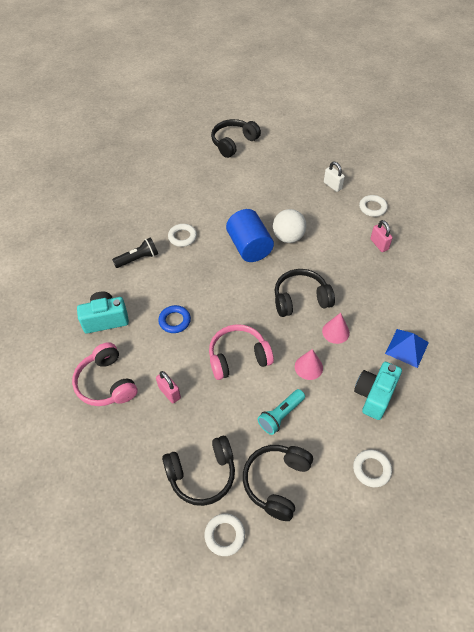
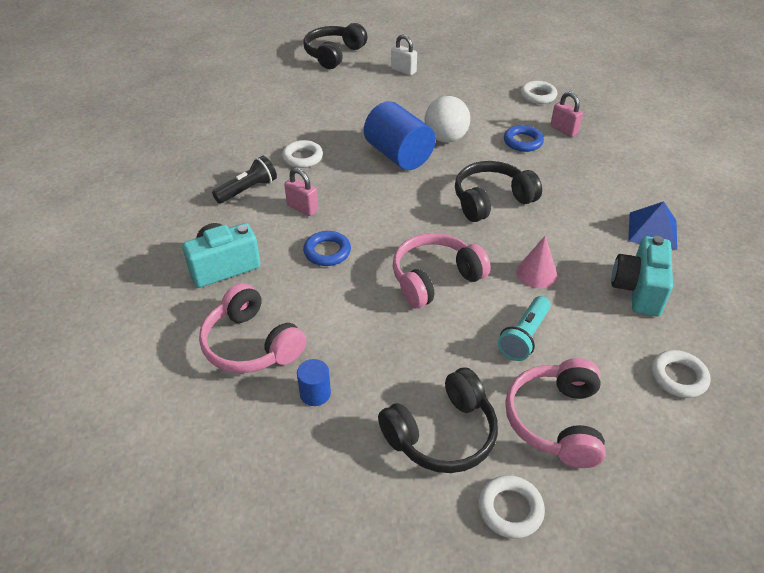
camera: 15 degrees left, 10 degrees down
pink padlock [156,371,181,403] -> pink padlock moved to [284,168,318,216]
black headphones [243,445,313,521] -> pink headphones [505,358,606,468]
pink cone [322,313,350,344] -> none
white padlock [324,162,345,192] -> white padlock moved to [391,34,417,76]
none -> blue cylinder [297,359,331,406]
none -> blue ring [504,125,544,152]

